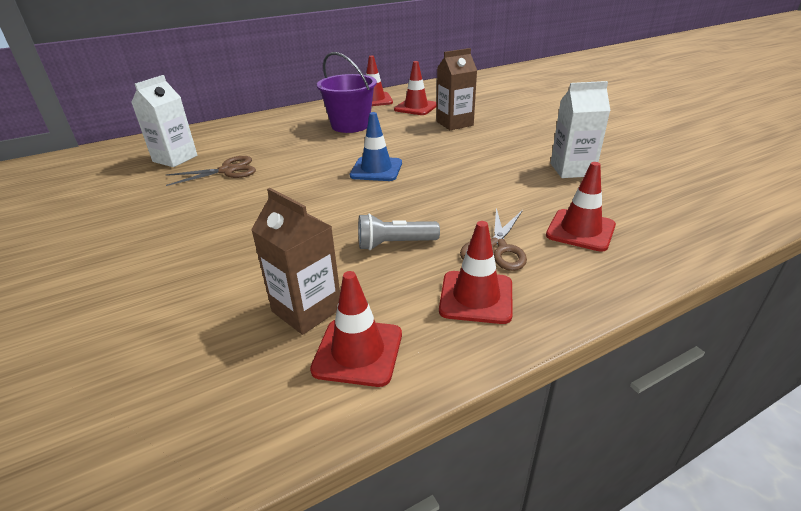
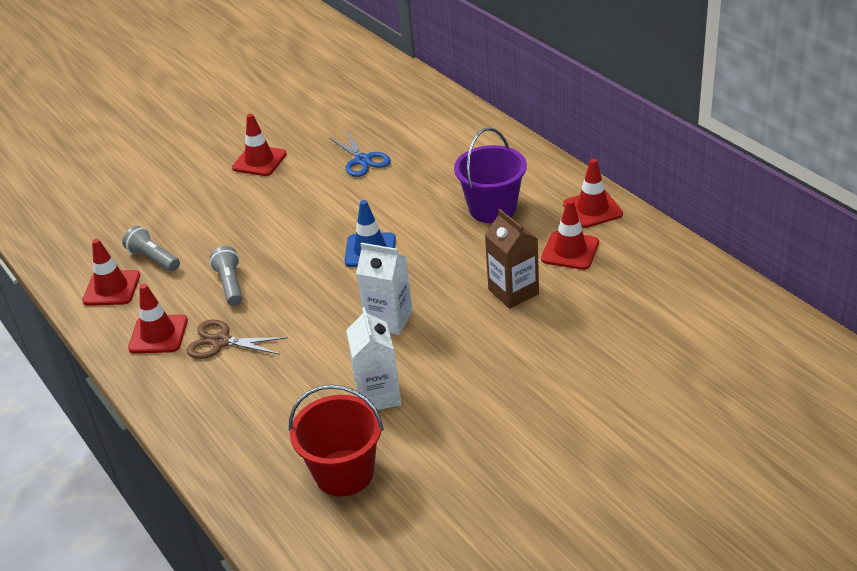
camera: 85 degrees right, 5 degrees up
white carton [131,75,197,167] -> white carton moved to [356,242,413,335]
brown scissors [166,156,256,186] -> blue scissors [329,131,391,177]
brown carton [251,188,340,335] -> grey flashlight [122,226,180,271]
red traffic cone [546,162,616,252] -> red traffic cone moved to [232,113,287,176]
none -> red bucket [289,384,384,497]

